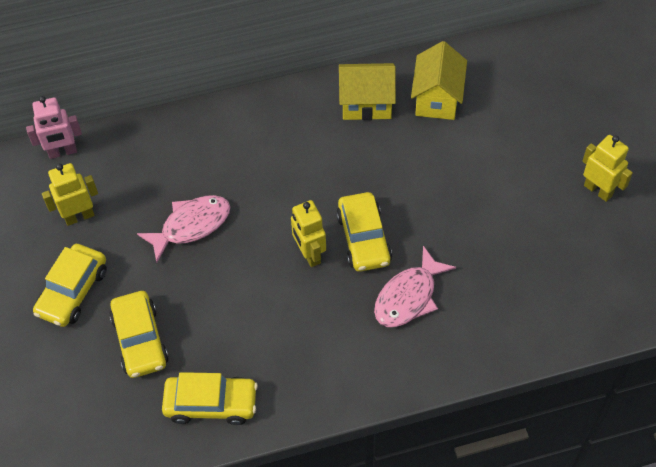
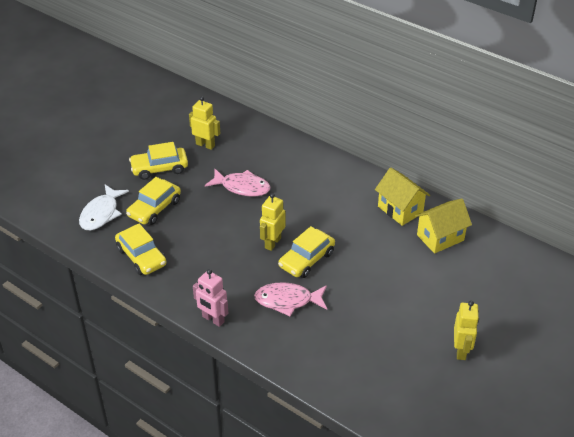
camera: 50 degrees right, 15 degrees down
pink robot [26,96,82,159] -> pink robot moved to [193,269,228,327]
none -> white fish [79,185,129,230]

